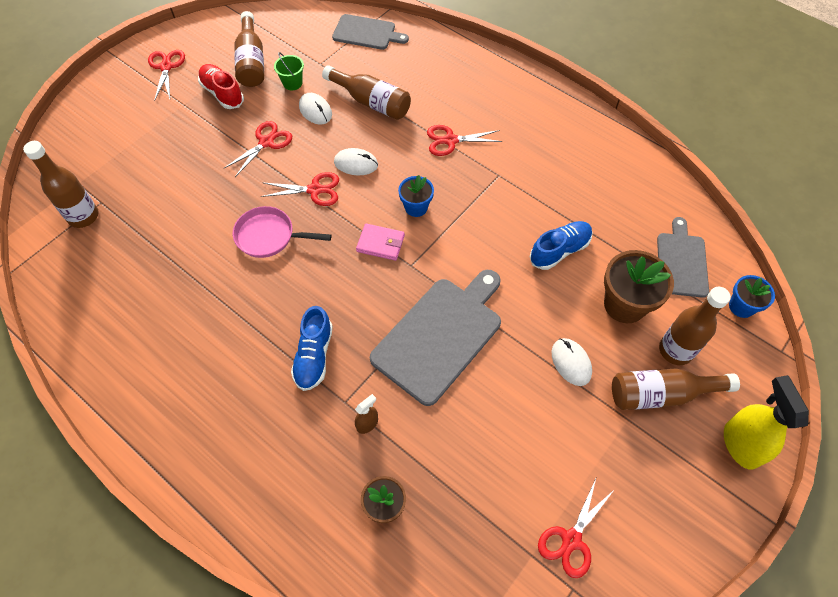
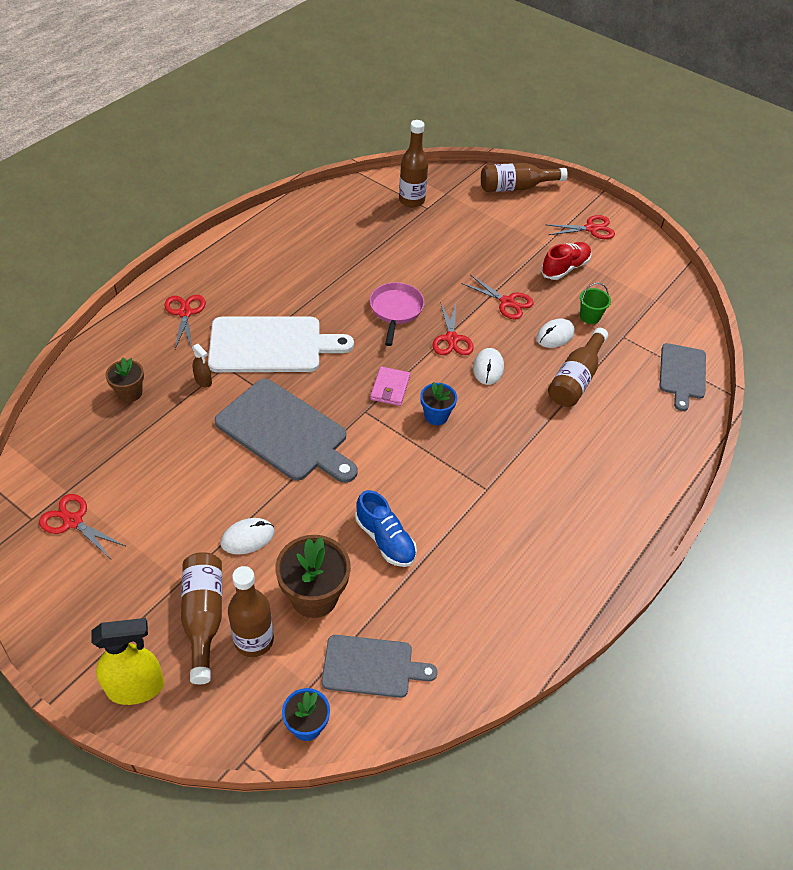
camera: 85 degrees right, 10 degrees down
brown bottle [234,11,264,87] -> brown bottle moved to [481,163,568,192]
blue shoe [291,306,333,391] -> white cutting board [208,317,354,372]
red scissors [427,125,502,156] -> red scissors moved to [165,295,206,349]

